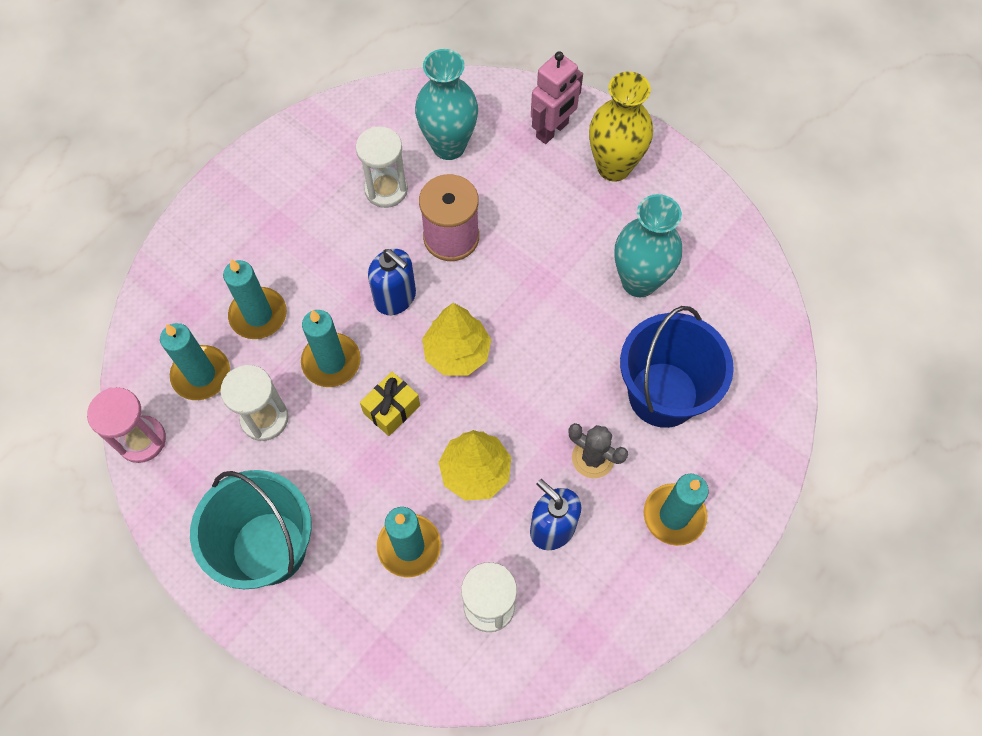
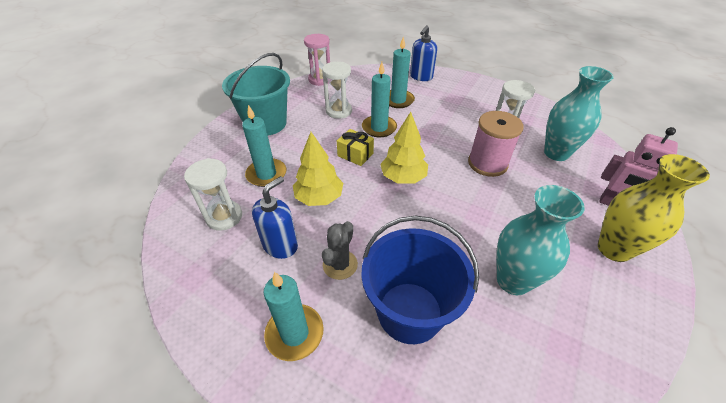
camera: 80 degrees right, 20 degrees down
turquoise candle [160,323,230,400] -> none
blue soap dispenser [368,249,416,315] -> blue soap dispenser moved to [410,26,437,81]

